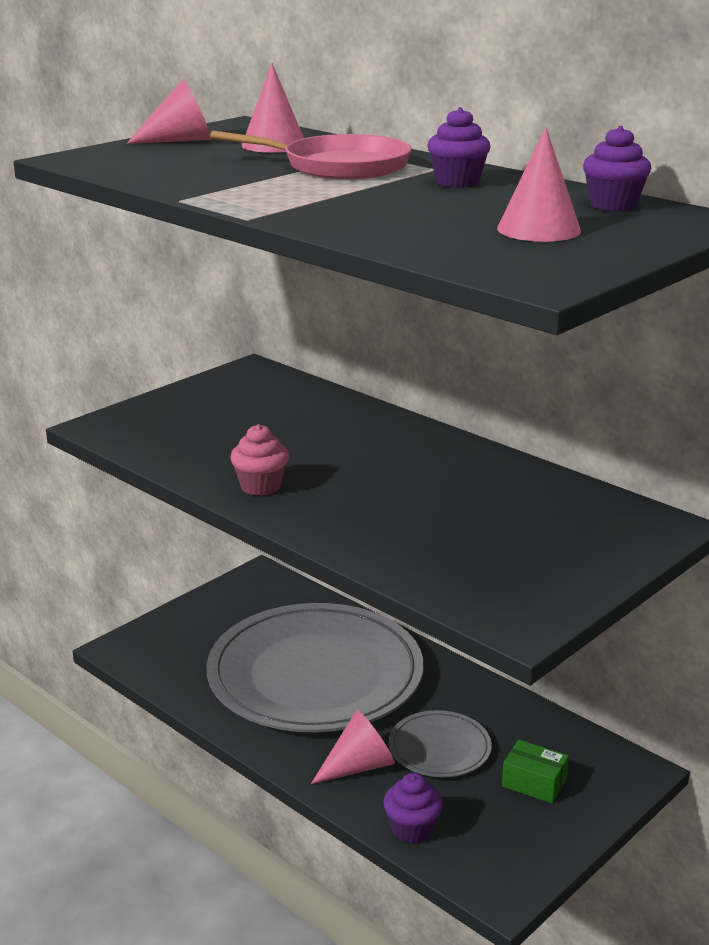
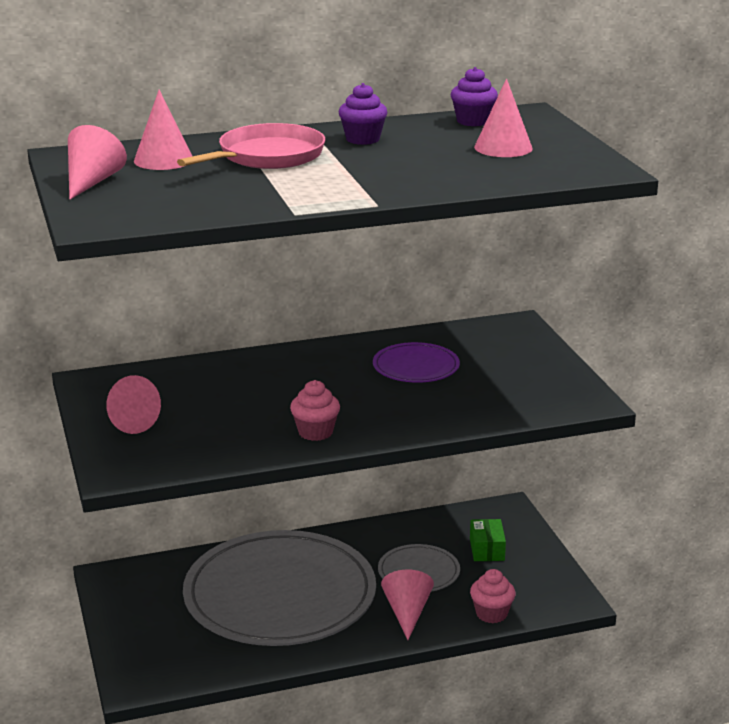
camera: 60 degrees left, 0 degrees up
purple cupcake [383,773,443,844] -> pink cupcake [470,569,516,623]
green box [502,740,569,803] -> green box turned 60 degrees counterclockwise [470,519,506,561]
none -> pink cone [106,375,161,434]
none -> purple plate [373,342,460,383]

